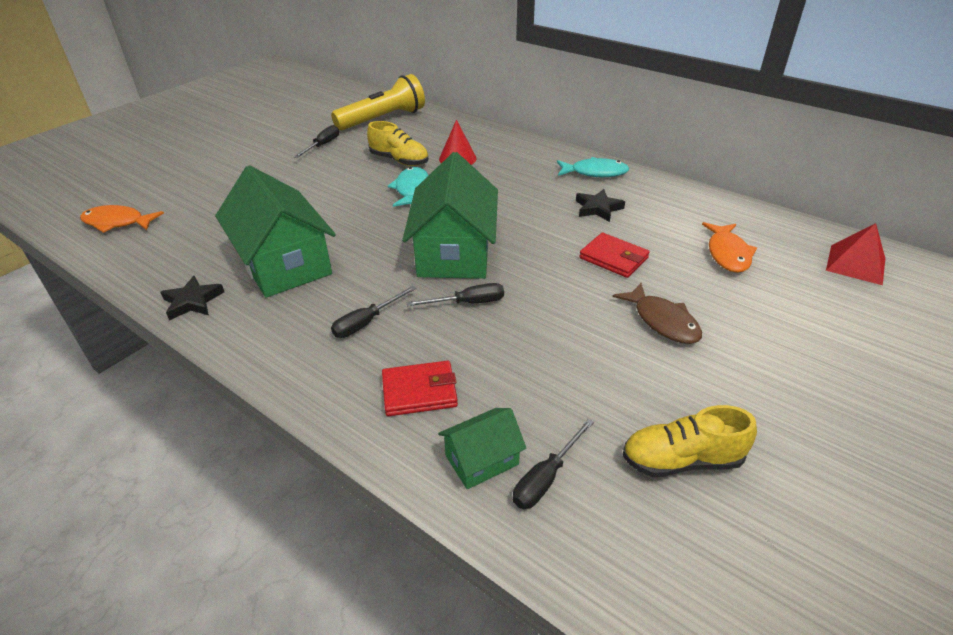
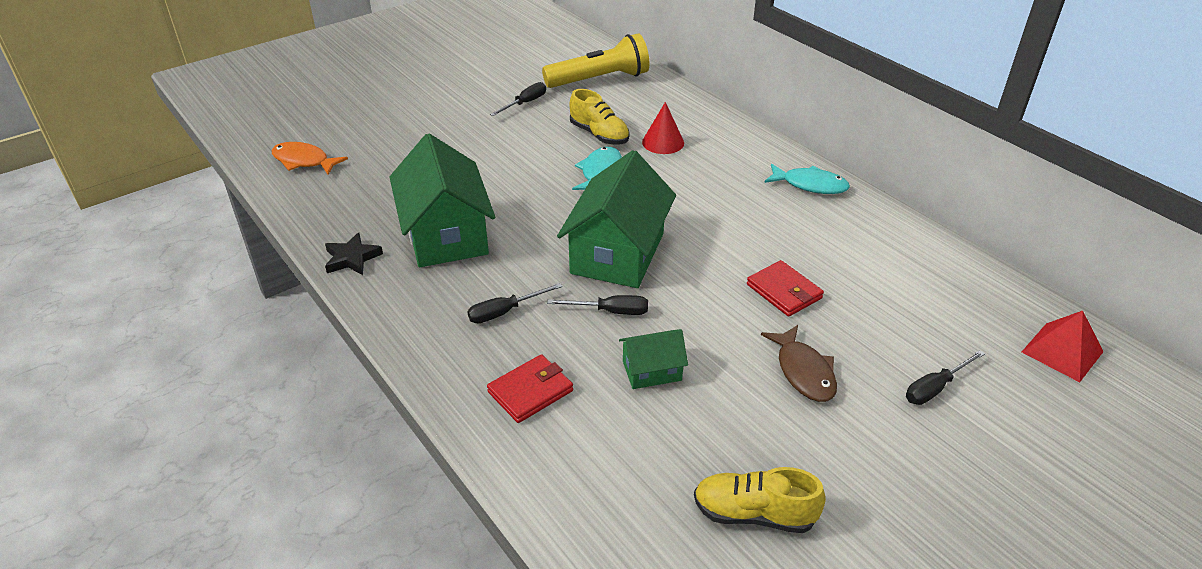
camera: 15 degrees right, 0 degrees up
red wallet [382,361,458,416] -> red wallet turned 45 degrees counterclockwise [487,354,573,423]
green house [438,408,527,489] -> green house moved to [619,329,688,389]
black screwdriver [513,418,594,509] -> black screwdriver moved to [906,350,985,405]
black star [576,189,625,222] -> none
orange fish [702,222,757,273] -> none

